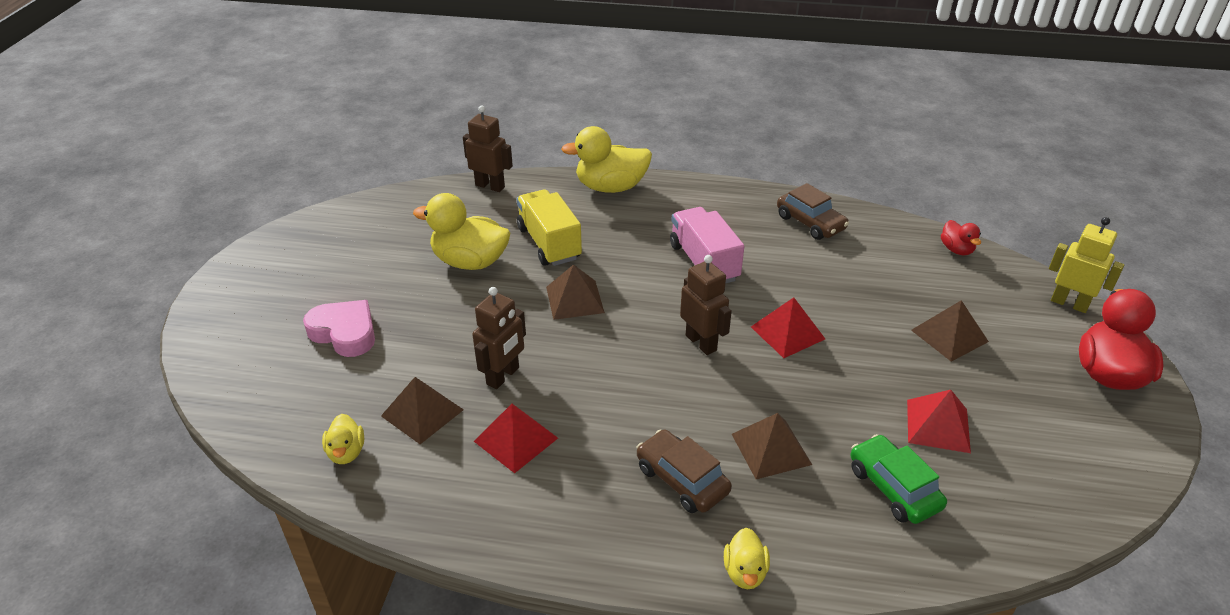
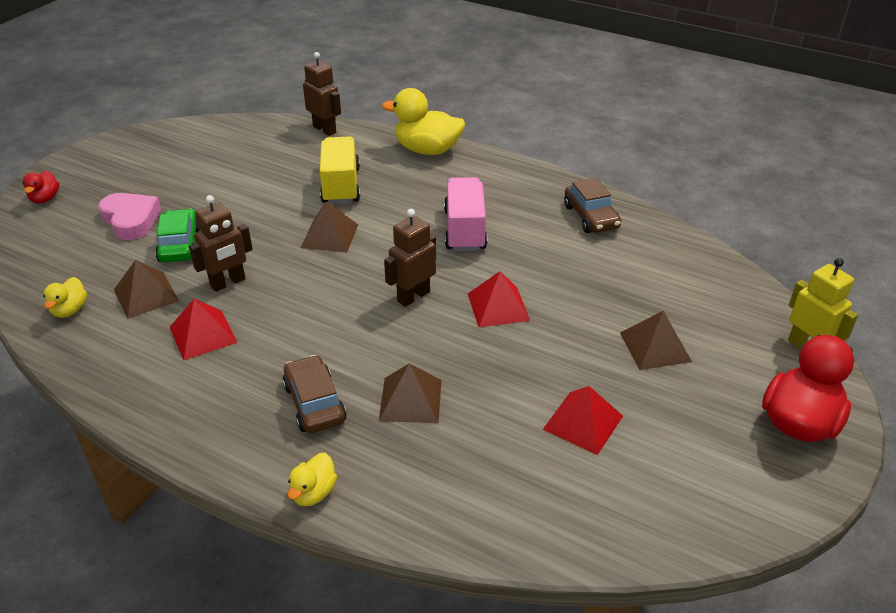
camera: 20 degrees right, 0 degrees up
yellow duck [413,193,510,270] -> none
brown robot [680,255,732,355] -> brown robot turned 120 degrees counterclockwise [384,209,436,307]
green car [850,434,947,524] -> green car moved to [155,209,200,262]
red duck [941,220,981,255] -> red duck moved to [23,171,59,204]

